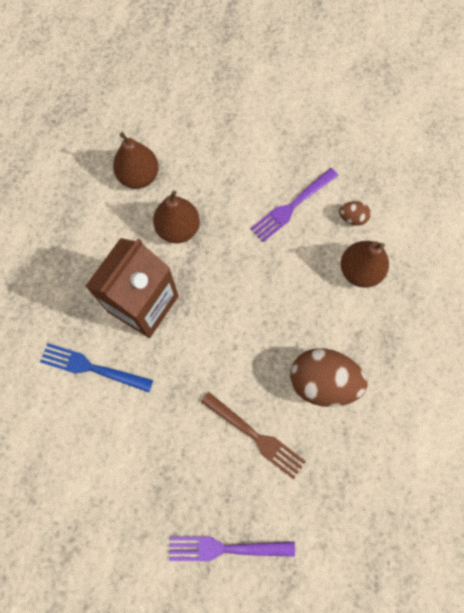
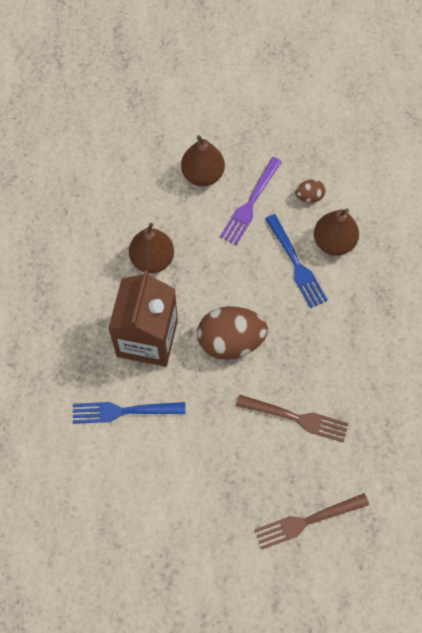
camera: 20 degrees left, 5 degrees down
brown pear [113,132,159,189] -> brown pear moved to [181,135,225,186]
purple fork [169,536,295,561] -> brown fork [254,493,369,549]
brown egg [290,348,367,407] -> brown egg moved to [197,306,268,360]
none -> blue fork [265,214,328,308]

